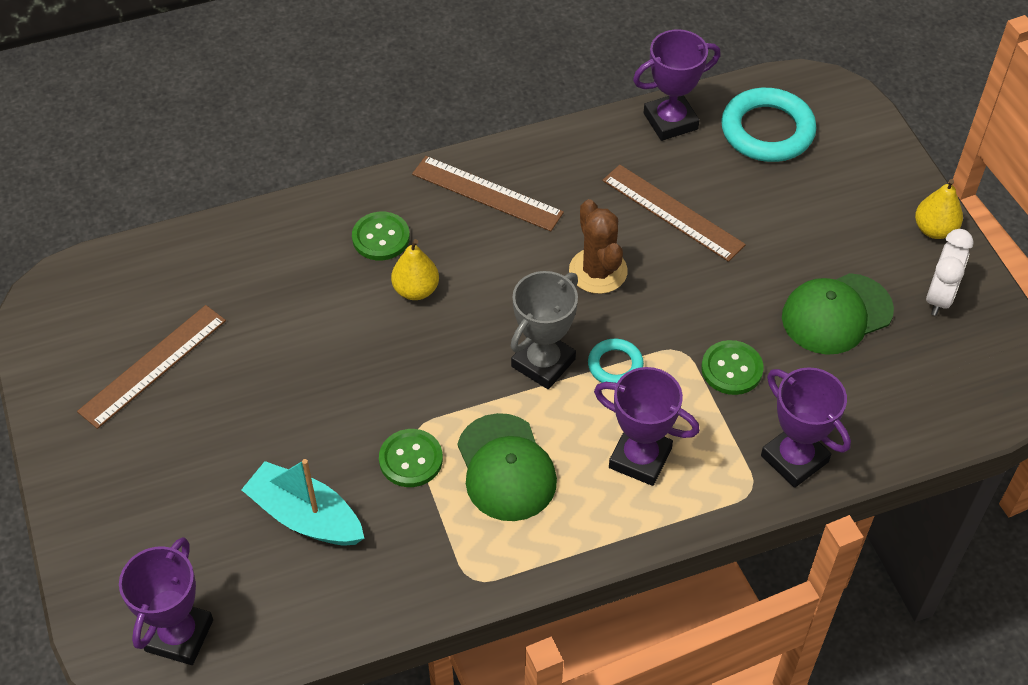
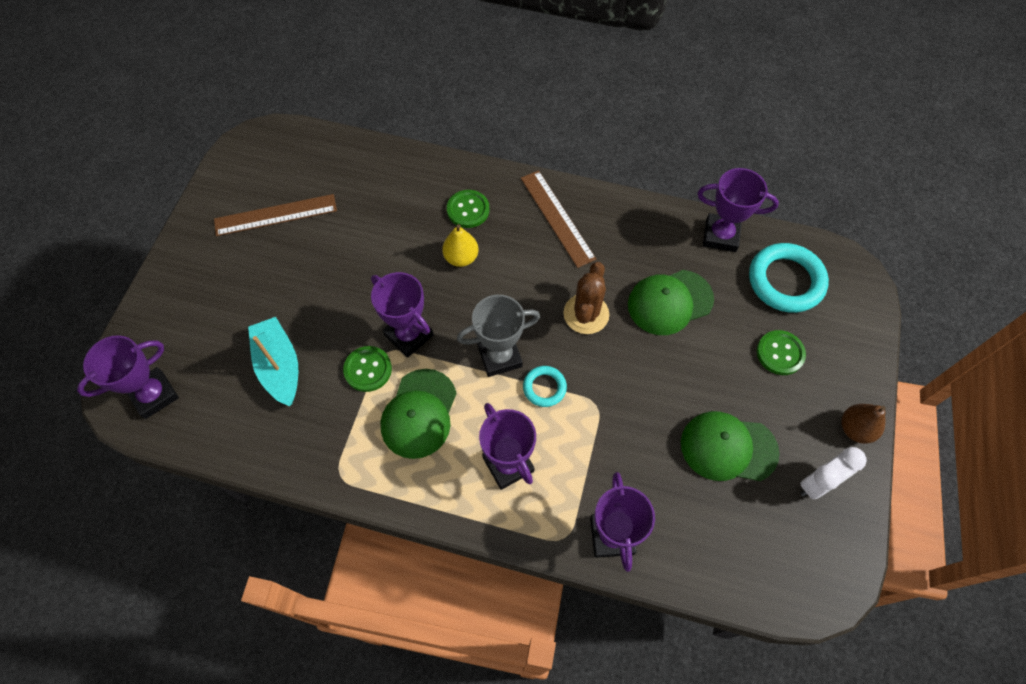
camera: 35 degrees right, 10 degrees up
brown ruler [602,165,746,262] -> green cap [628,270,714,335]
green button [702,340,764,395] -> green button moved to [757,330,806,375]
yellow pear [915,179,963,239] -> brown pear [841,404,886,444]
none -> purple trophy [371,272,434,358]

